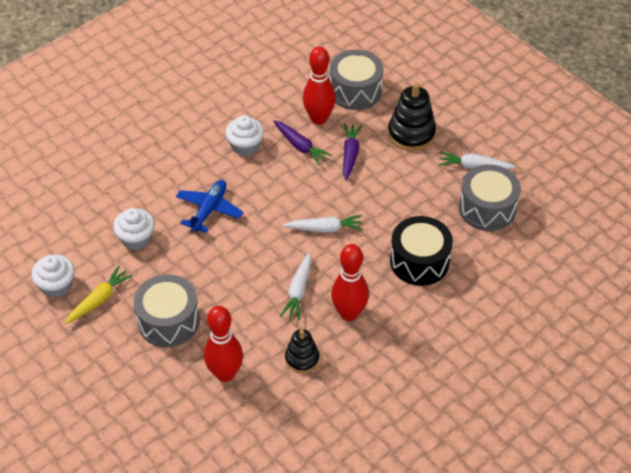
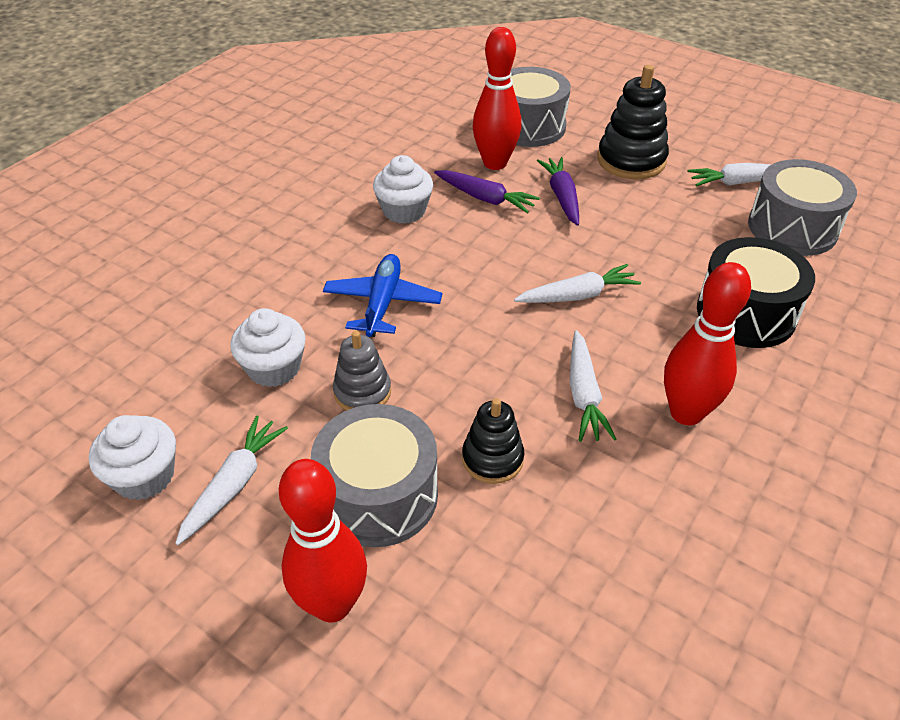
camera: 15 degrees left, 5 degrees down
yellow carrot [65,266,133,324] -> white carrot [175,415,288,545]
red bowling pin [204,306,243,382] -> red bowling pin moved to [279,459,367,622]
black stacking toy [285,329,319,373] -> black stacking toy moved to [462,398,524,484]
none -> grey stacking toy [333,331,391,411]

